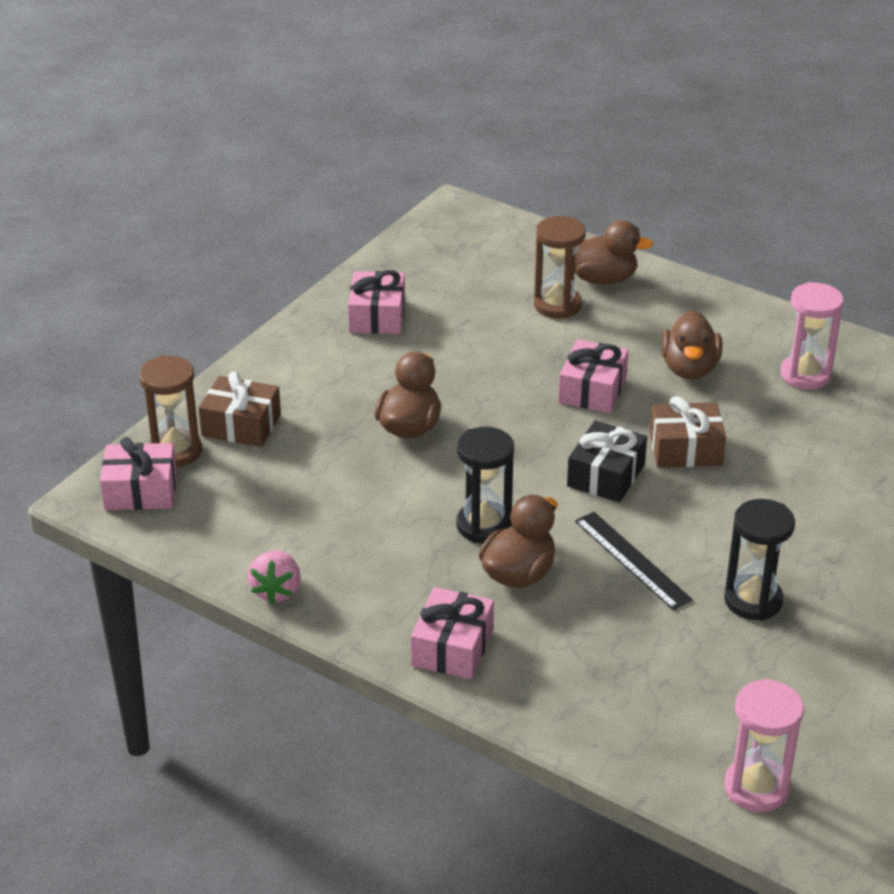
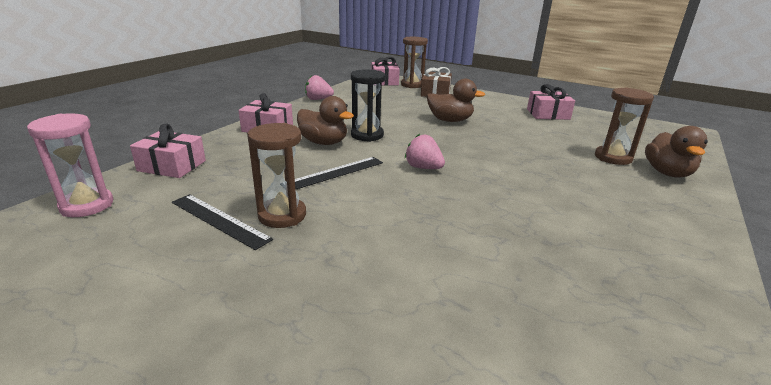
camera: 85 degrees right, 10 degrees down
pink gift [558,339,629,413] -> pink gift moved to [130,124,206,178]
black gift [567,421,647,503] -> pink strawberry [405,134,445,169]
brown gift [650,396,726,468] -> none
brown duck [661,310,723,379] -> none
black hourglass [724,499,795,621] -> brown hourglass [247,123,306,228]
pink hourglass [781,282,844,390] -> none
none -> black ruler [172,194,273,250]

